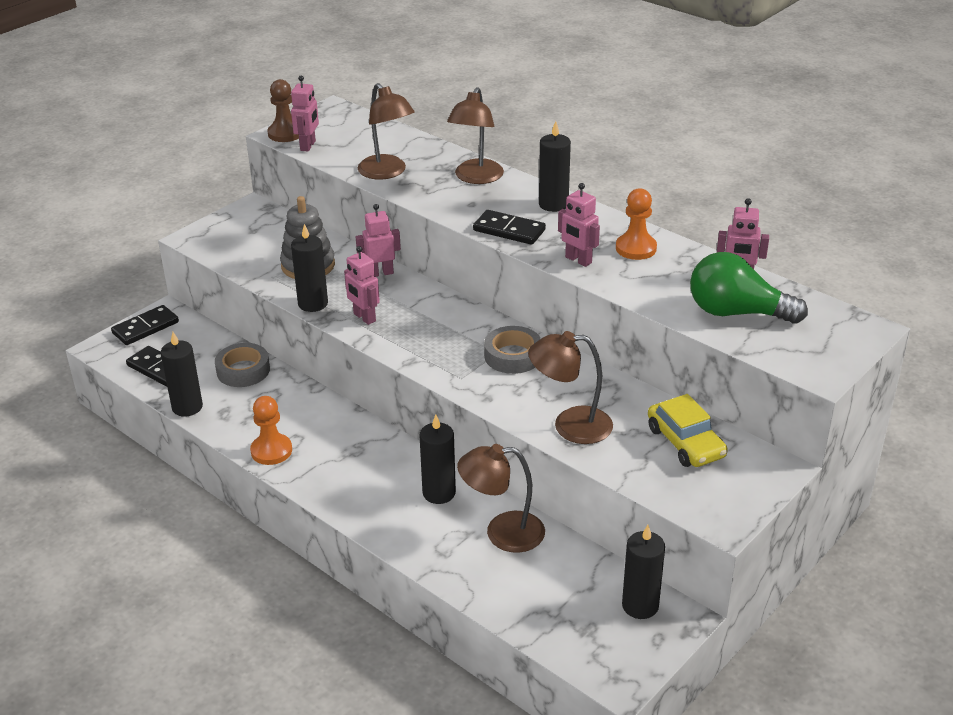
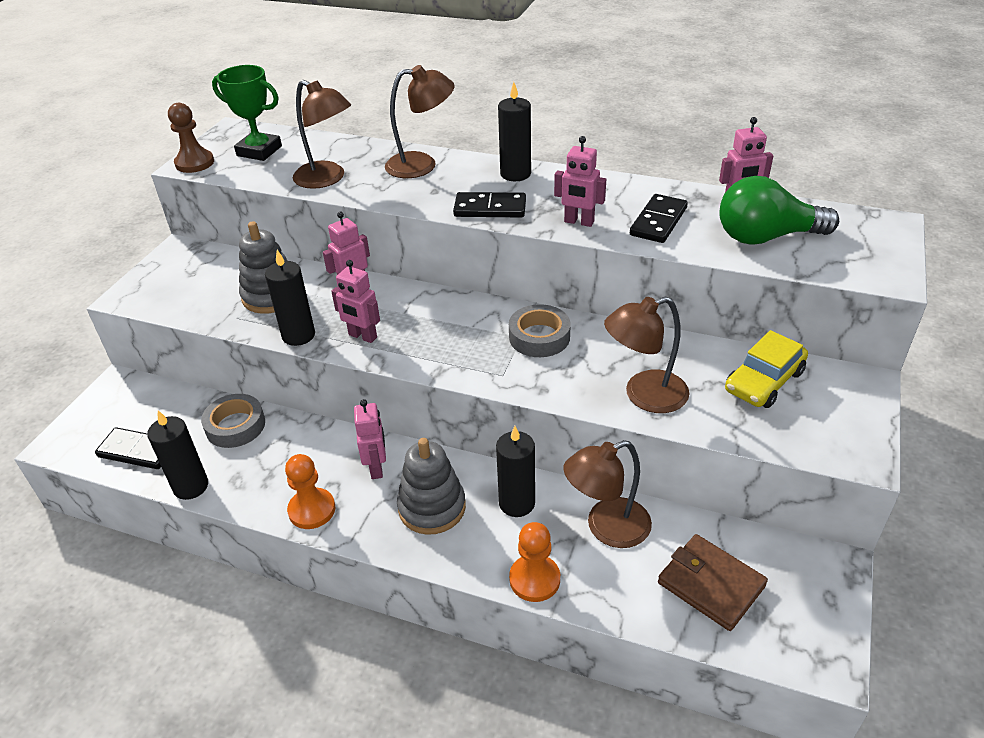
camera: 20 degrees left, 5 degrees up
black domino [111,305,179,345] -> black domino moved to [630,194,688,243]
pink robot [291,76,319,152] -> pink robot moved to [354,399,386,479]
brown lamp [447,87,504,184] -> brown lamp turned 90 degrees counterclockwise [385,65,455,178]
orange pawn [616,188,657,260] -> orange pawn moved to [509,522,560,602]
black candle [622,525,665,619] -> none
yellow car [648,394,728,467] -> yellow car turned 90 degrees clockwise [725,330,808,408]
none -> green trophy [212,65,282,161]
none -> grey stacking toy [397,438,466,535]
none -> brown wallet [658,534,768,631]

